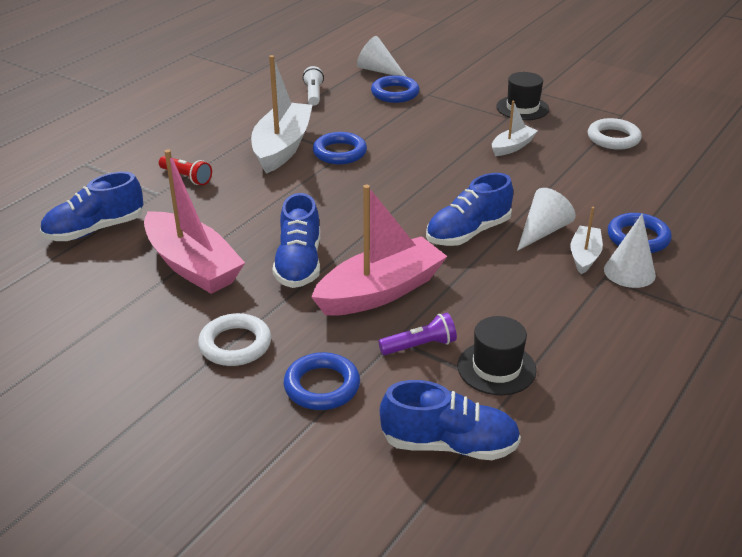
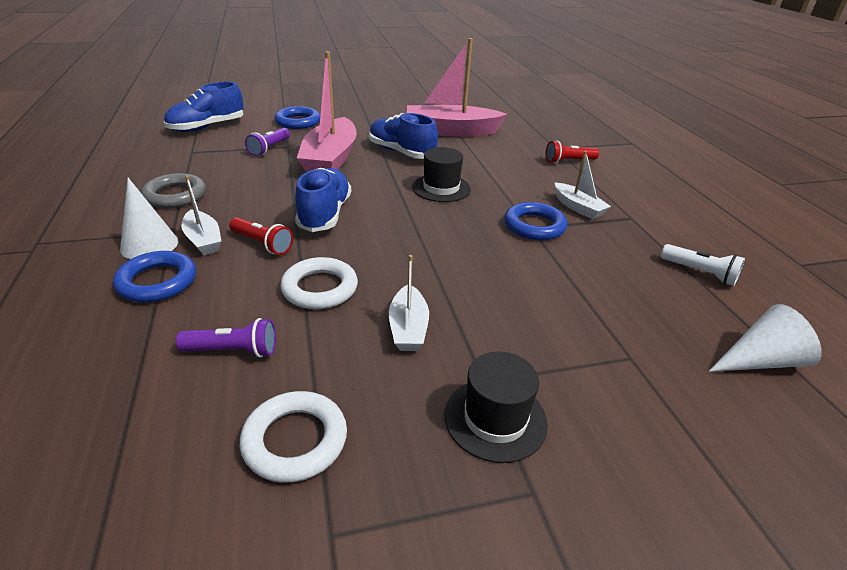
camera: 130 degrees right, 0 degrees up
blue shoe [40,172,143,241] -> none
white ring [198,313,271,366] -> white ring moved to [280,257,358,309]
white boat [251,55,312,174] -> white boat [555,151,611,219], size x0.51
blue ring [371,75,420,103] -> none
black hat [458,316,536,395] -> black hat moved to [412,147,471,202]
white cone [517,188,576,251] -> red flashlight [229,217,293,255]
none -> grey ring [141,173,206,208]
none -> purple flashlight [176,318,276,358]

